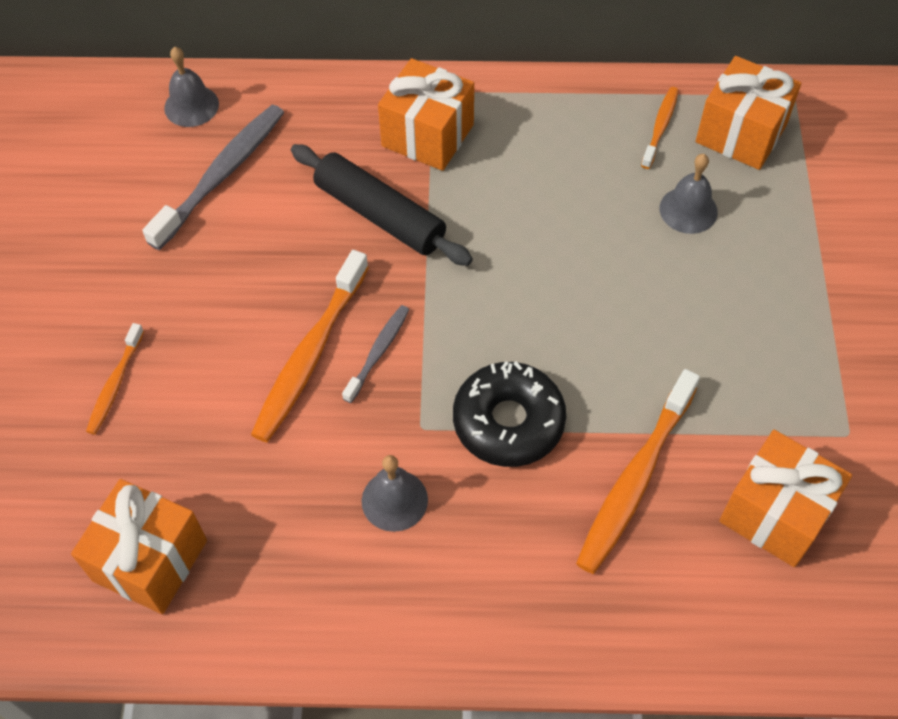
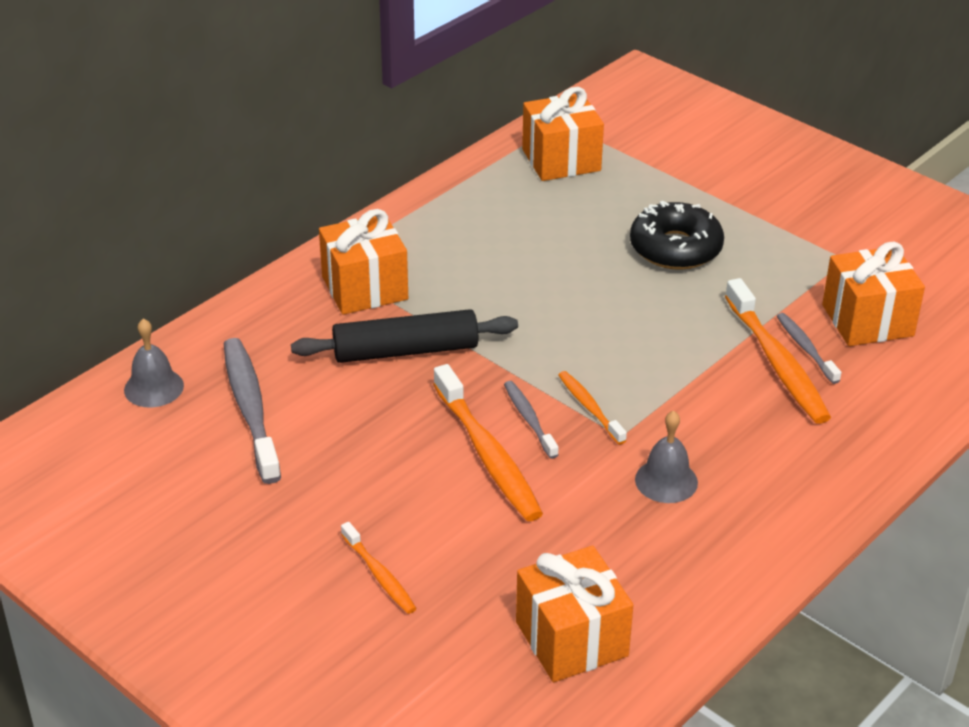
camera: 50 degrees left, 20 degrees down
black donut [453,361,566,467] -> black donut moved to [630,201,724,270]
orange toothbrush [641,87,679,169] -> orange toothbrush moved to [558,371,627,445]
grey bell [660,154,718,234] -> none
none -> grey toothbrush [777,313,841,384]

